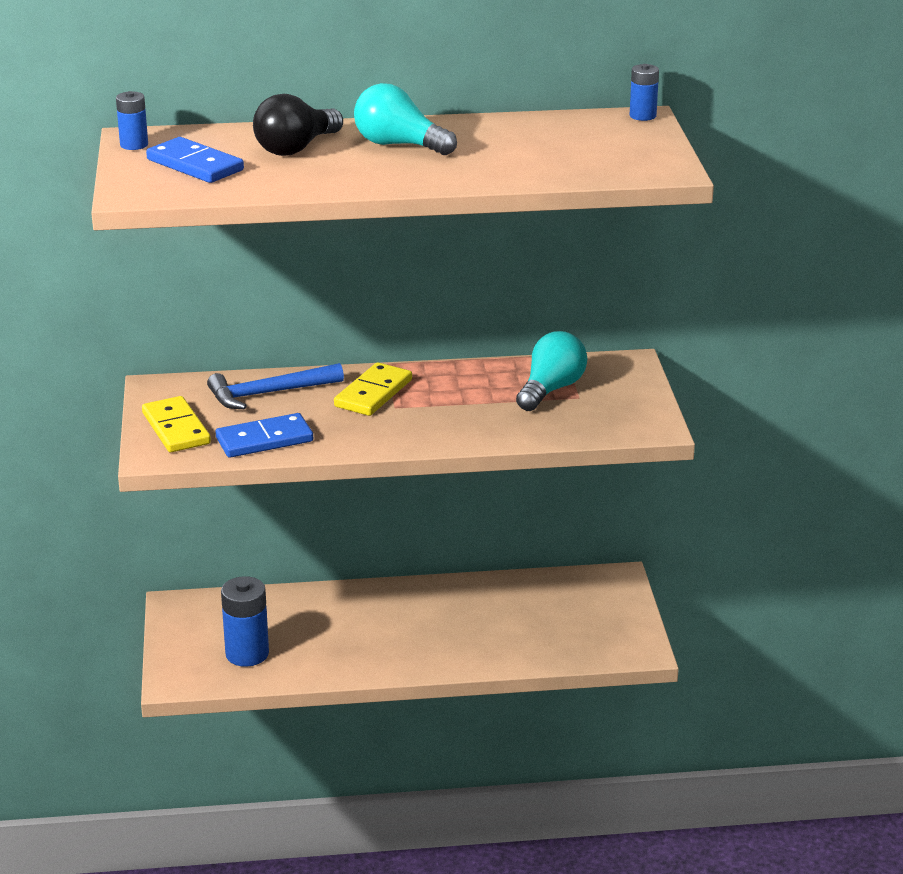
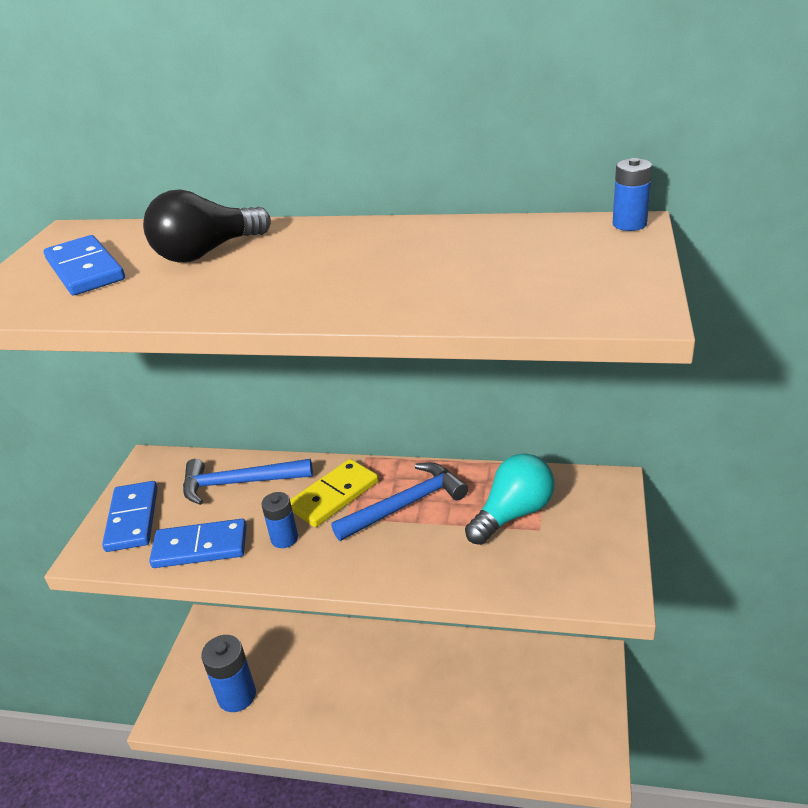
camera: 20 degrees right, 5 degrees up
blue battery [116,91,148,150] -> blue battery moved to [261,492,298,548]
yellow domino [142,396,211,452] -> blue domino [102,481,158,552]
turquoise light bulb [354,83,457,155] -> none
none -> blue hammer [331,462,468,541]

